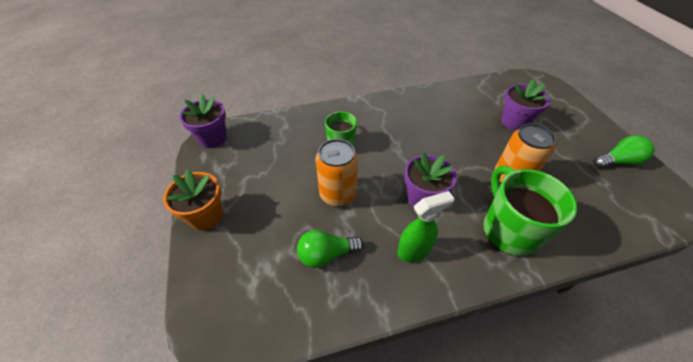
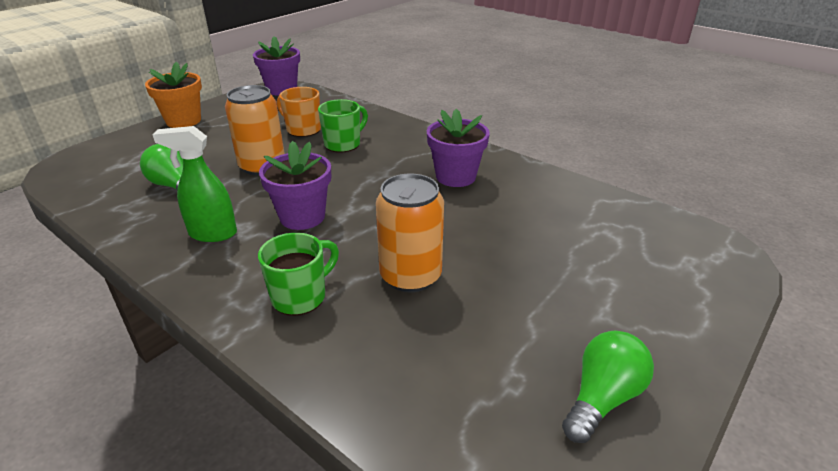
camera: 55 degrees right, 15 degrees down
green spray bottle [397,191,455,262] -> green spray bottle turned 150 degrees clockwise [153,126,237,242]
green mug [483,166,577,256] -> green mug [258,233,339,316], size x0.61
purple flower pot [501,80,550,131] -> purple flower pot moved to [427,109,490,187]
green light bulb [594,135,655,168] -> green light bulb turned 90 degrees counterclockwise [562,331,654,443]
none -> orange mug [277,87,321,137]

